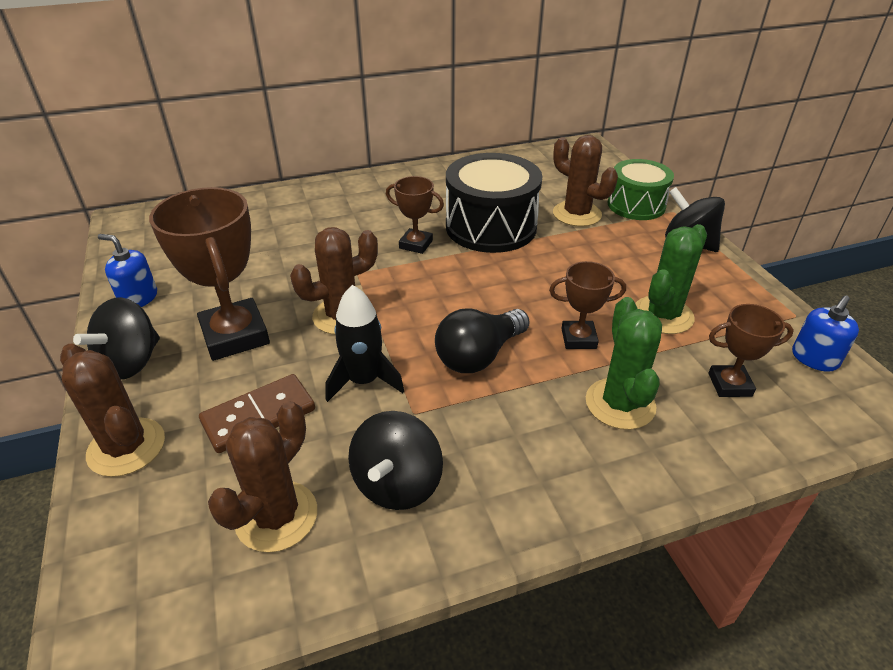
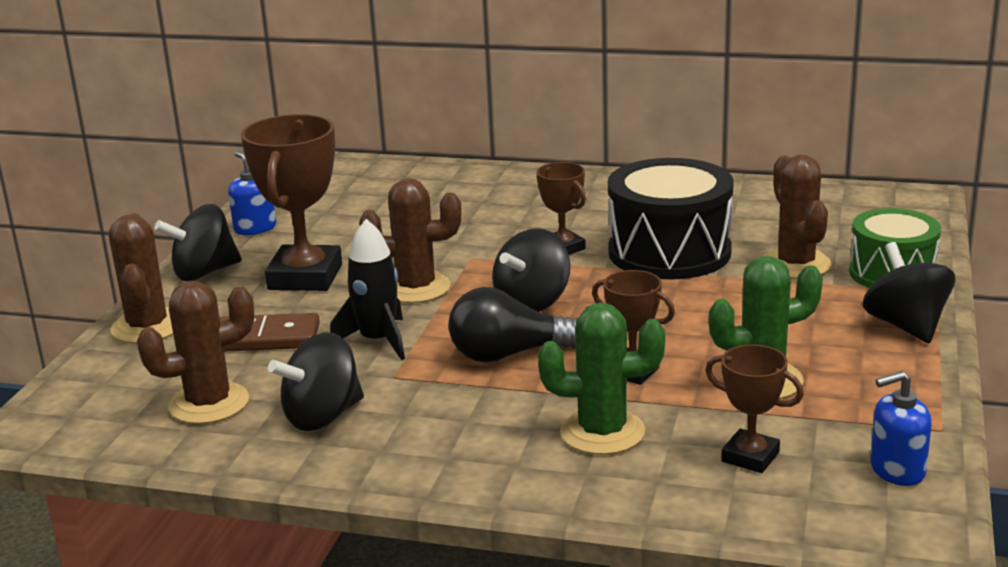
camera: 35 degrees right, 15 degrees down
green cactus [586,297,662,430] -> green cactus turned 60 degrees clockwise [538,303,665,455]
none -> black spinning top [492,228,570,312]

